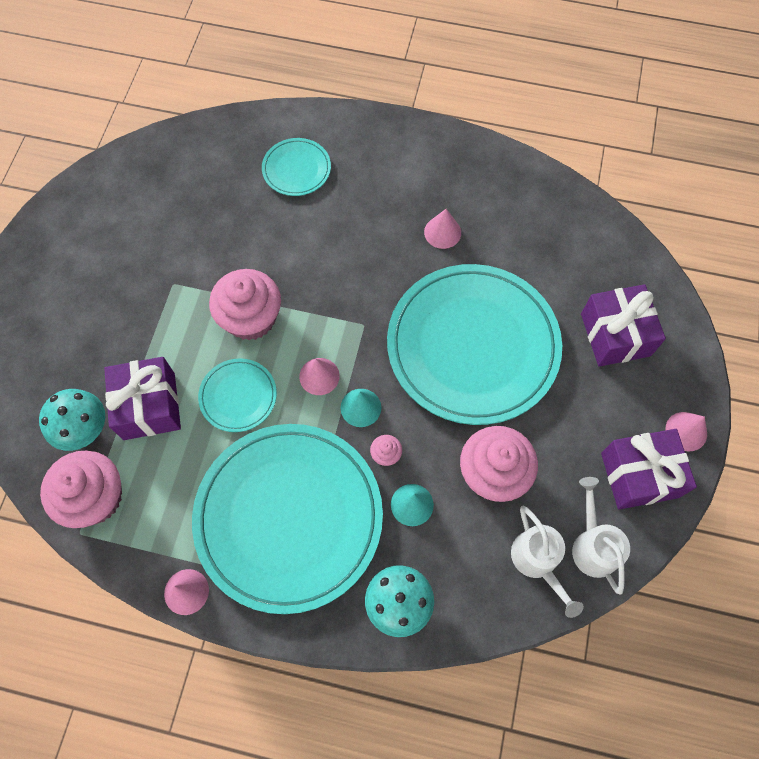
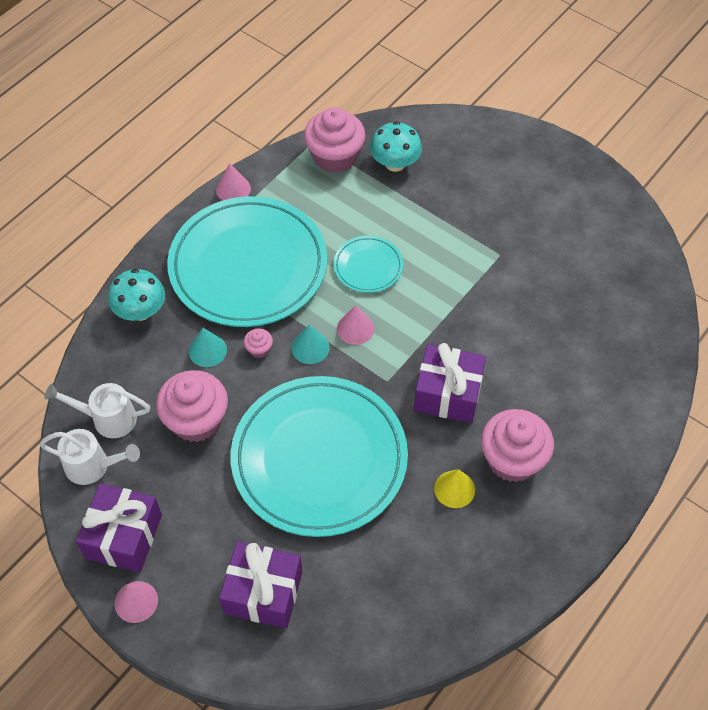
camera: 115 degrees right, 10 degrees down
purple gift [104,357,181,440] -> purple gift moved to [414,343,486,423]
pink cupcake [209,269,281,340] -> pink cupcake moved to [481,409,554,482]
turquoise plate [262,138,331,196] -> none
pink cone [424,209,461,249] -> yellow cone [434,469,475,508]

